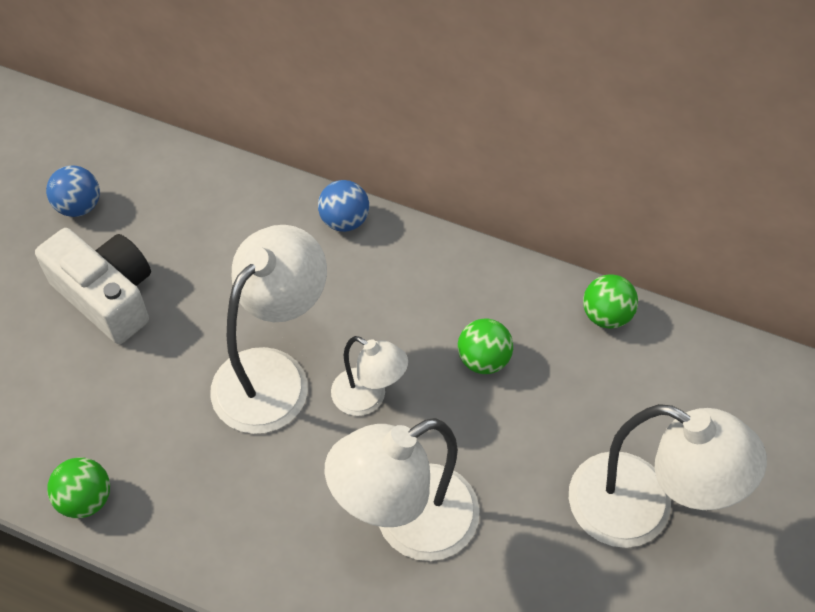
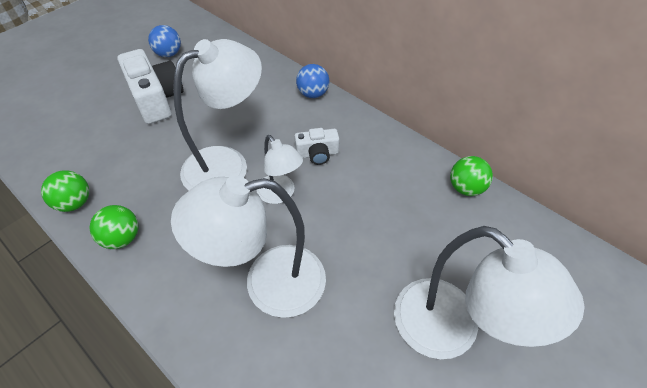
camera: 20 degrees right, 5 degrees down
green ball [458,318,513,374] -> green ball moved to [89,205,138,249]
none -> white camera [295,128,339,165]

